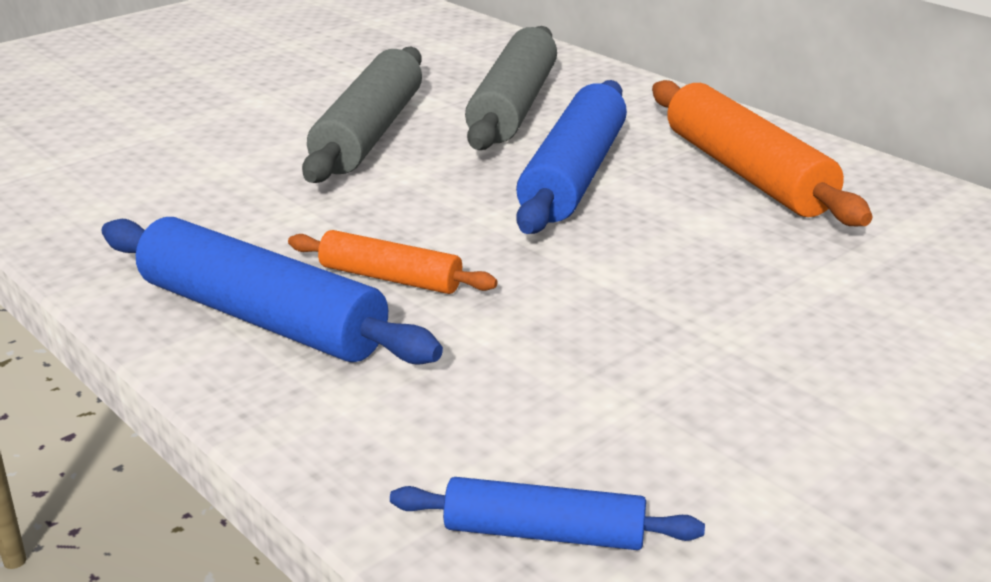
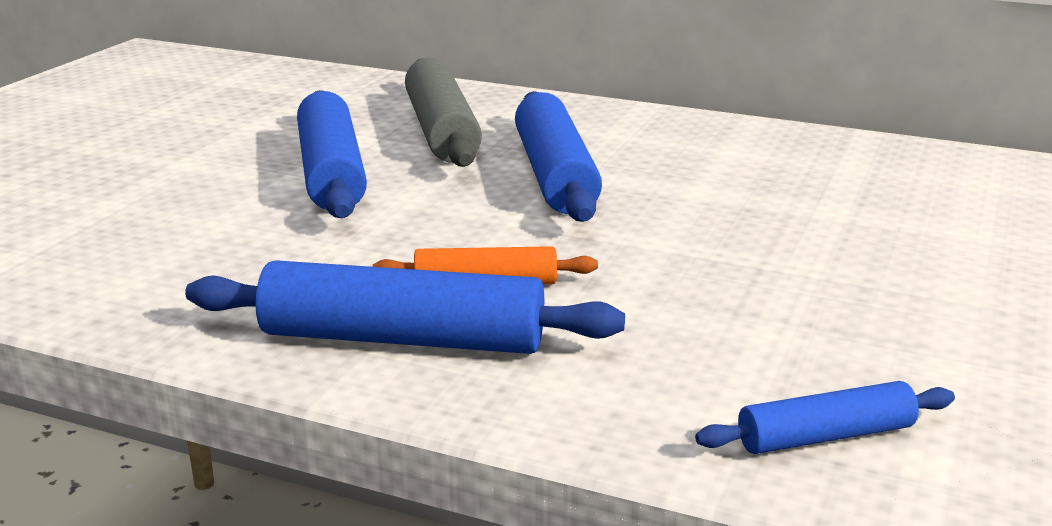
camera: 25 degrees left, 5 degrees down
grey rolling pin [302,46,422,183] -> blue rolling pin [297,90,367,218]
orange rolling pin [652,80,873,226] -> none

